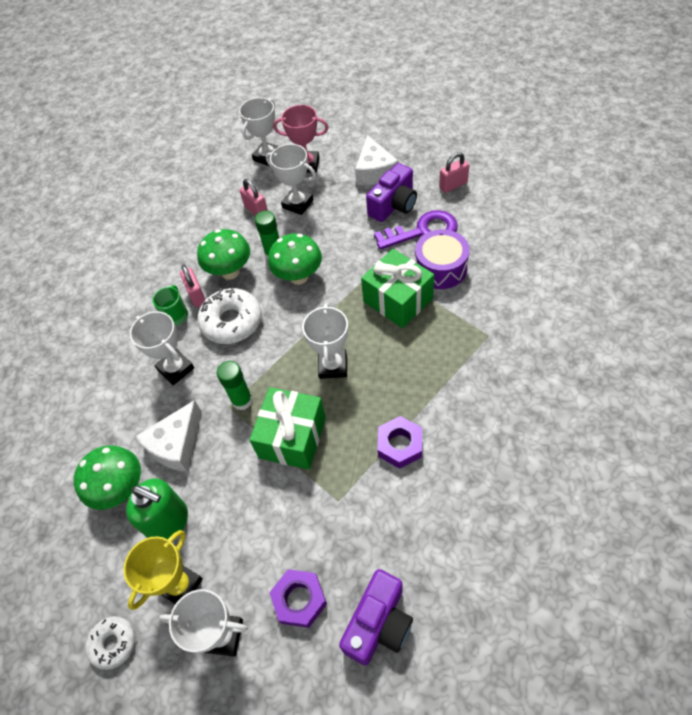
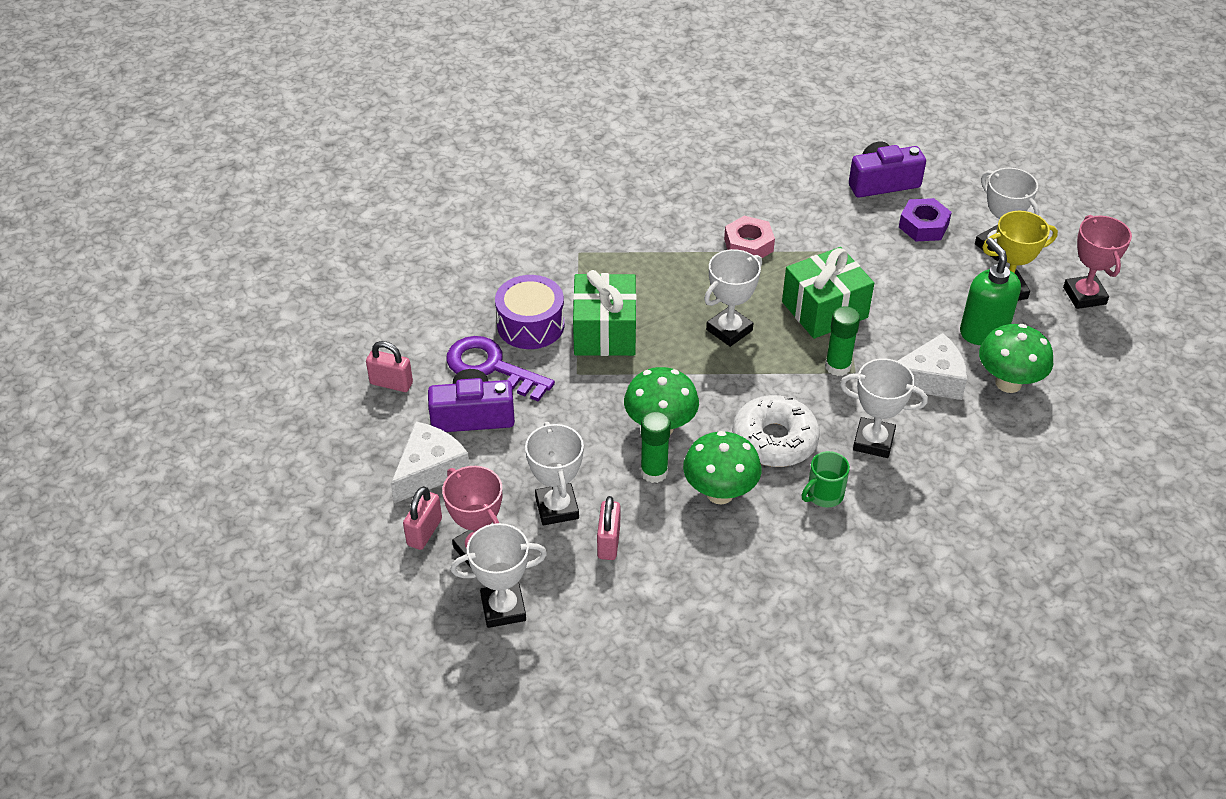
camera: 140 degrees left, 10 degrees down
white donut [85,616,135,670] -> pink trophy [1063,215,1132,309]
white trophy [130,311,194,385] -> white trophy turned 75 degrees counterclockwise [840,358,928,458]
pink padlock [180,264,206,308] -> pink padlock moved to [403,486,442,550]
purple nut [378,416,422,469] -> pink nut [724,216,775,258]

